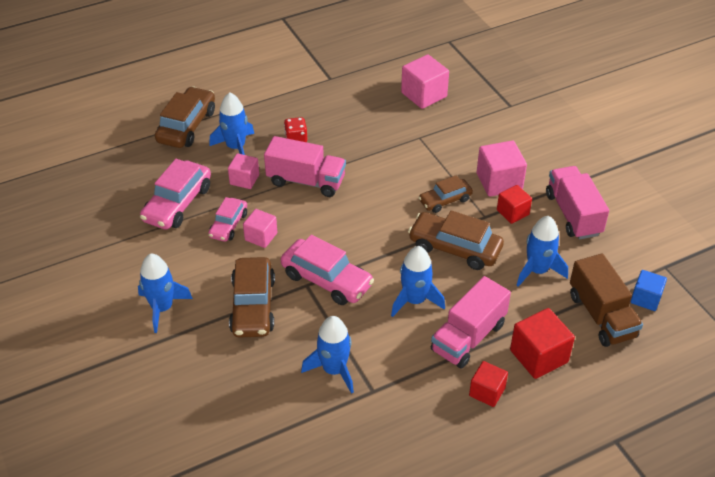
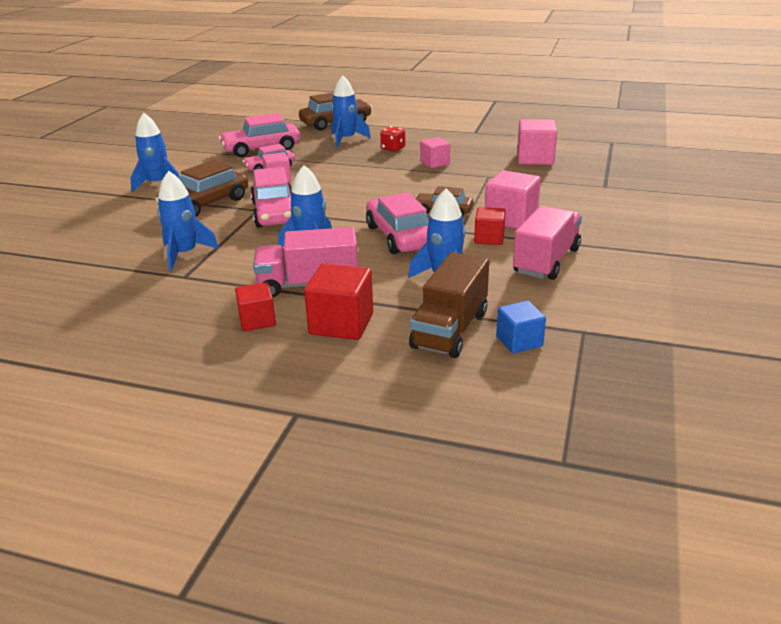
camera: 45 degrees right, 15 degrees down
pink cube [228,153,259,189] -> pink cube moved to [420,137,450,168]
pink truck [264,136,346,197] -> none
brown car [408,210,504,270] -> pink car [366,192,428,254]

